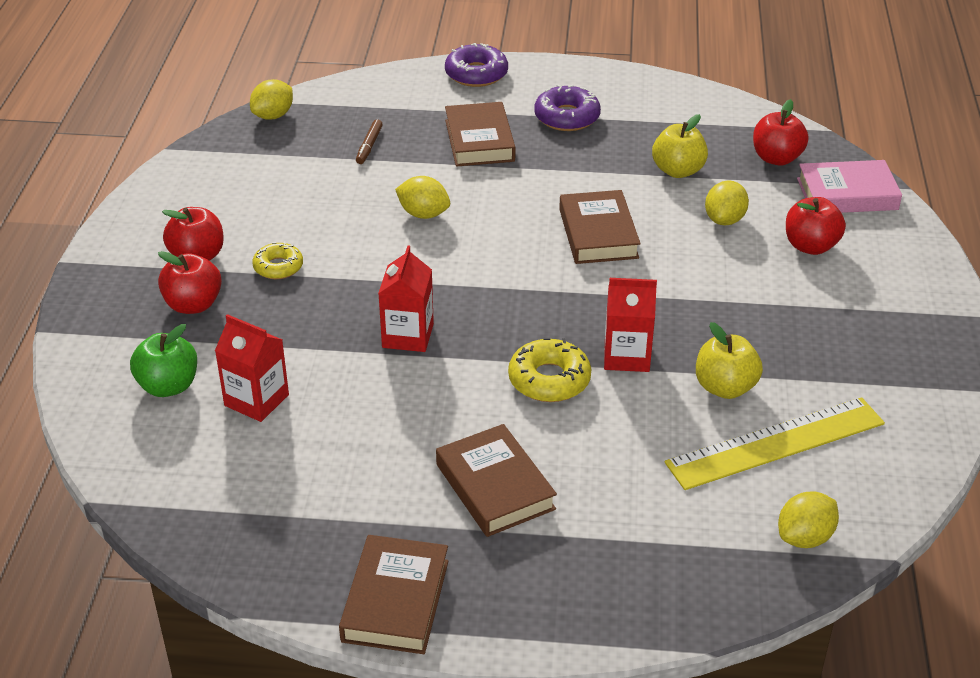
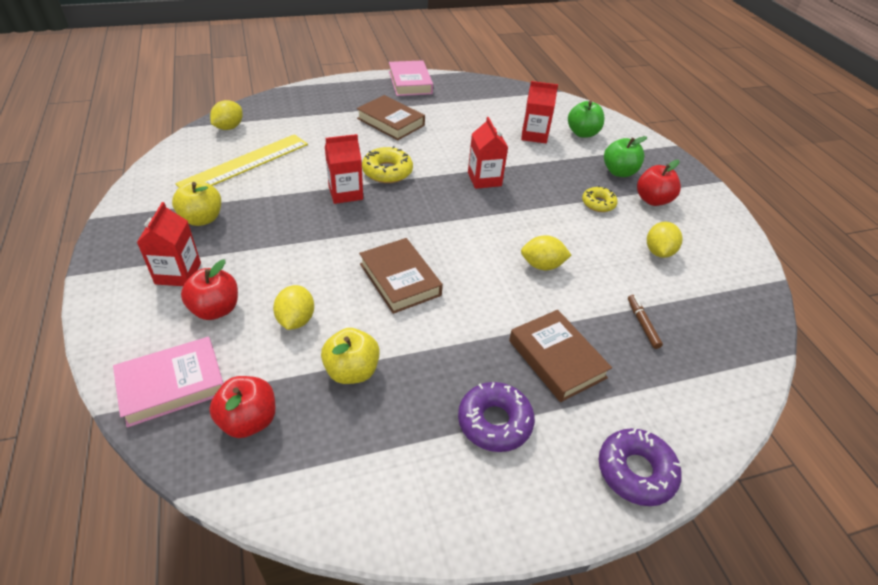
camera: 155 degrees right, 5 degrees up
red apple [158,251,222,314] -> green apple [604,136,647,177]
yellow lemon [250,79,293,120] -> yellow lemon moved to [647,222,683,258]
brown book [339,535,449,654] -> pink book [389,60,433,96]
yellow apple [696,322,763,399] -> yellow apple moved to [172,181,221,226]
none -> red carton [137,202,201,286]

